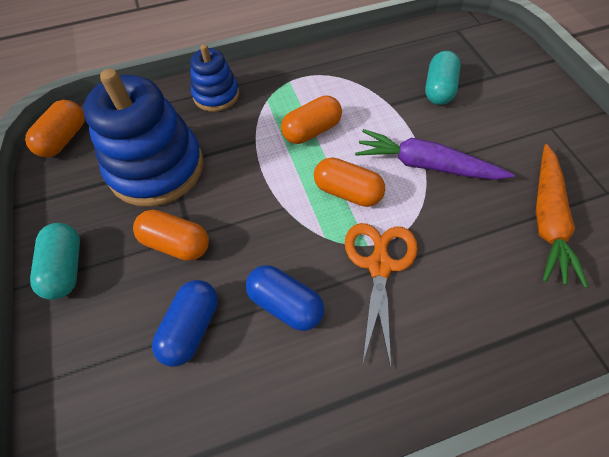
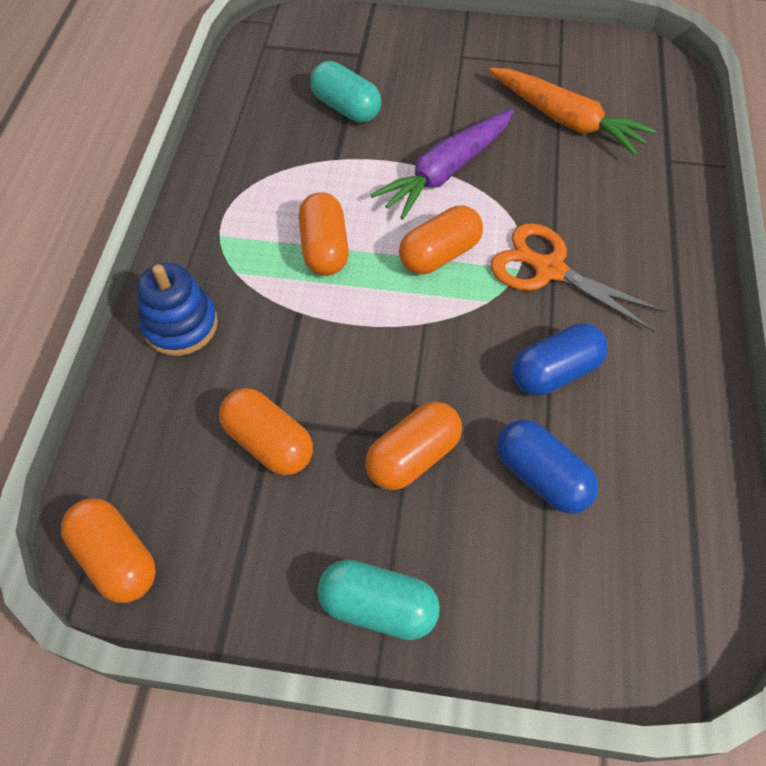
camera: 65 degrees left, 0 degrees up
blue stacking toy [83,69,204,207] -> orange capsule [219,388,313,475]

